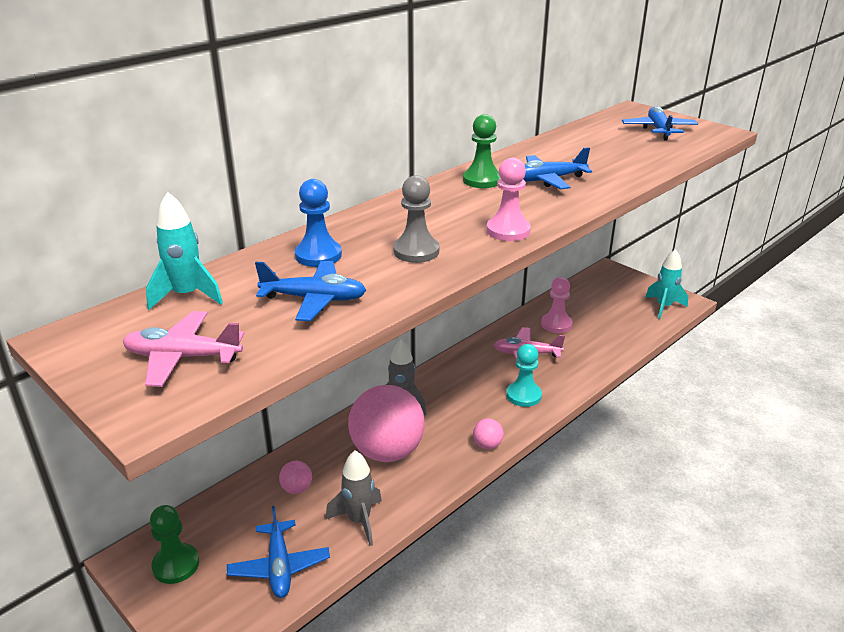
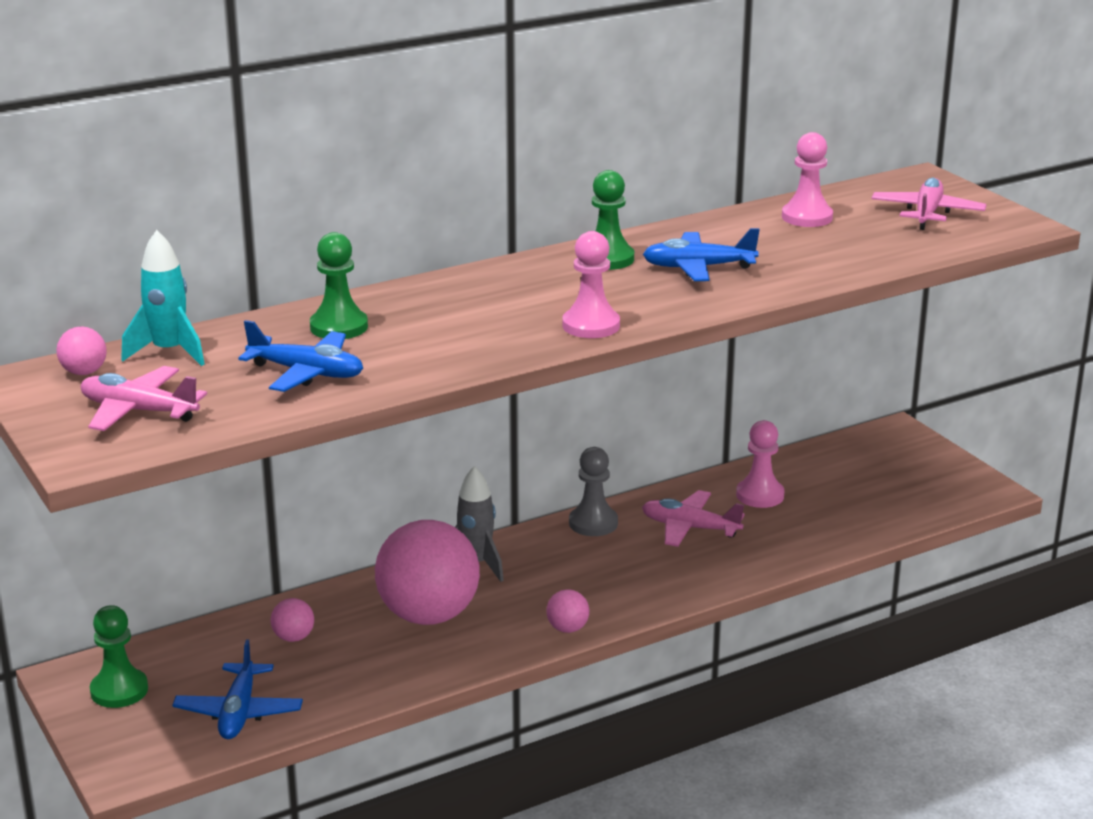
camera: 15 degrees right, 5 degrees down
blue pawn [295,179,342,267] -> green pawn [310,232,368,339]
grey rocket [326,450,382,546] -> none
grey pawn [393,175,439,263] -> grey pawn moved to [569,447,618,536]
turquoise pawn [506,344,542,407] -> none
blue plane [622,106,698,141] -> pink plane [872,178,986,230]
turquoise rocket [646,249,688,319] -> none
none -> pink ball [56,327,107,375]
none -> pink pawn [782,132,833,227]

